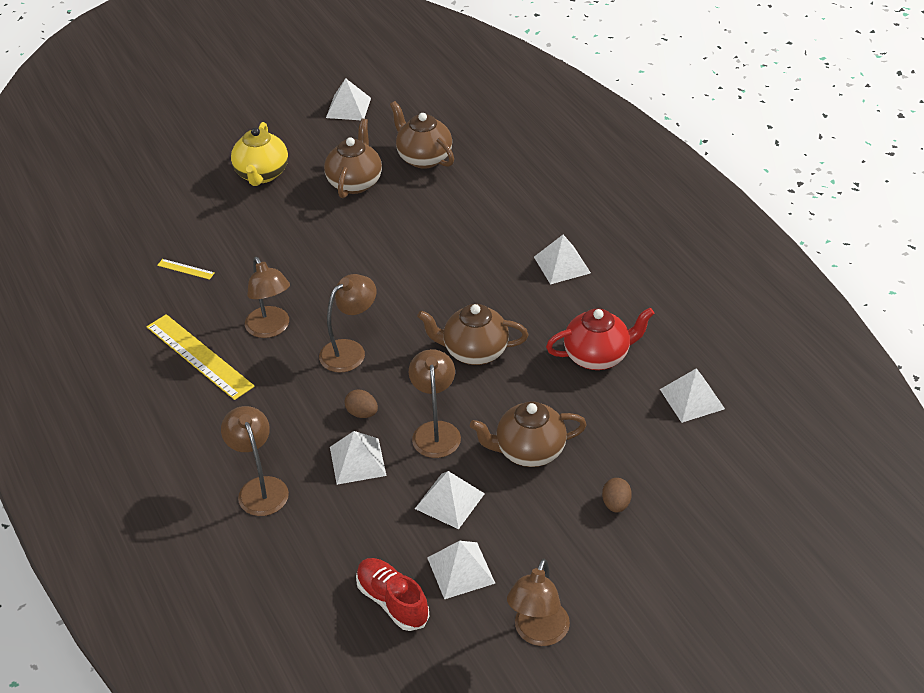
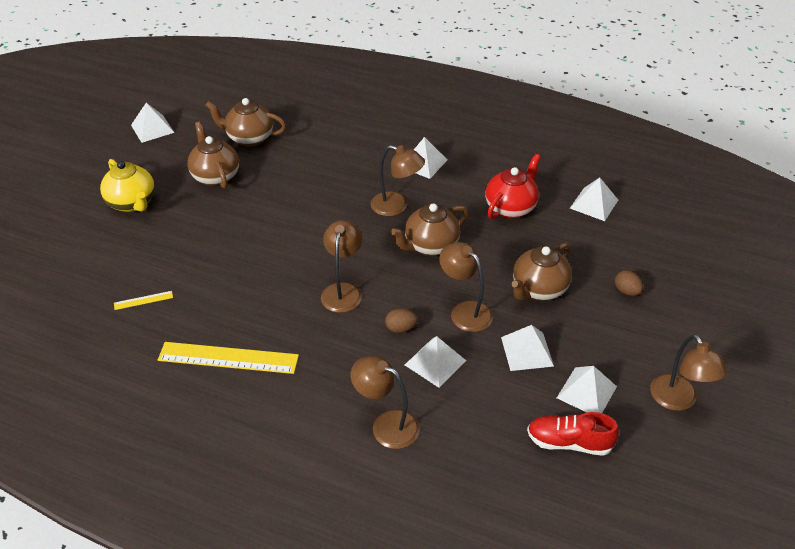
camera: 40 degrees left, 0 degrees up
brown lamp [245,257,290,338] -> brown lamp moved to [371,145,425,216]

